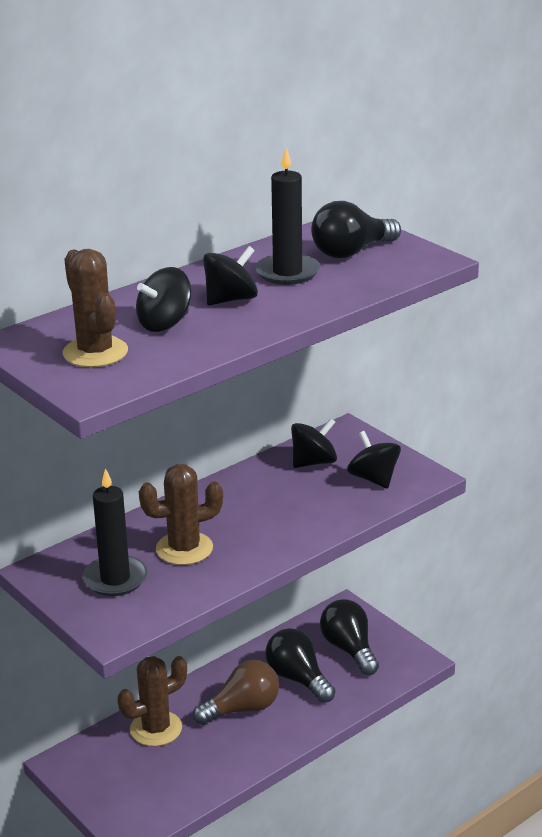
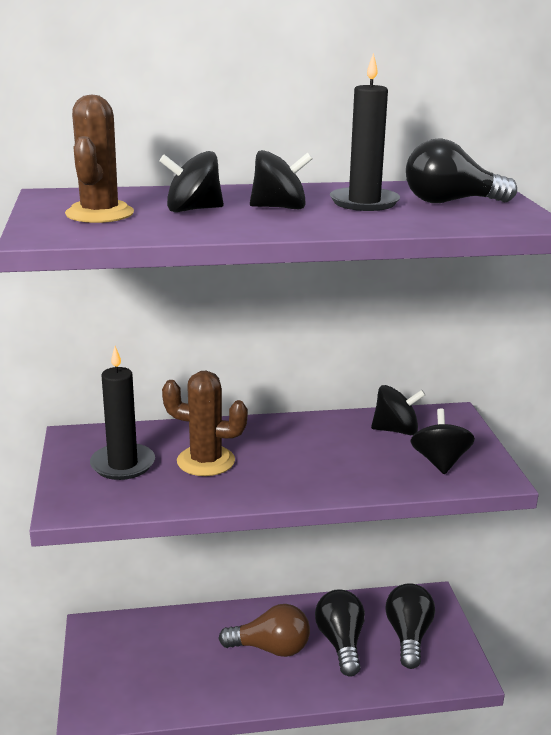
camera: 30 degrees right, 5 degrees down
brown cactus [117,656,187,746] -> none

